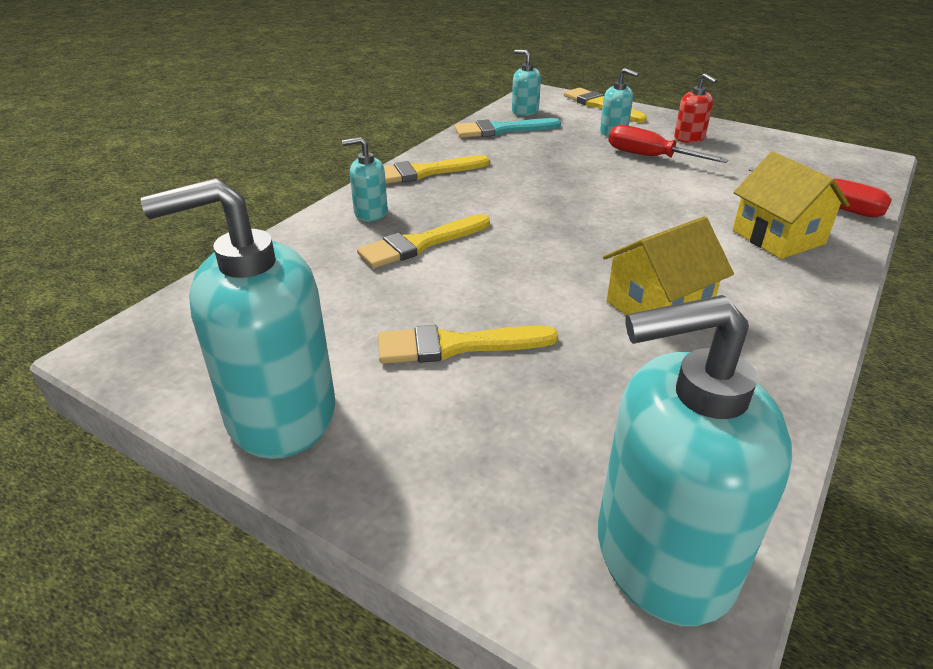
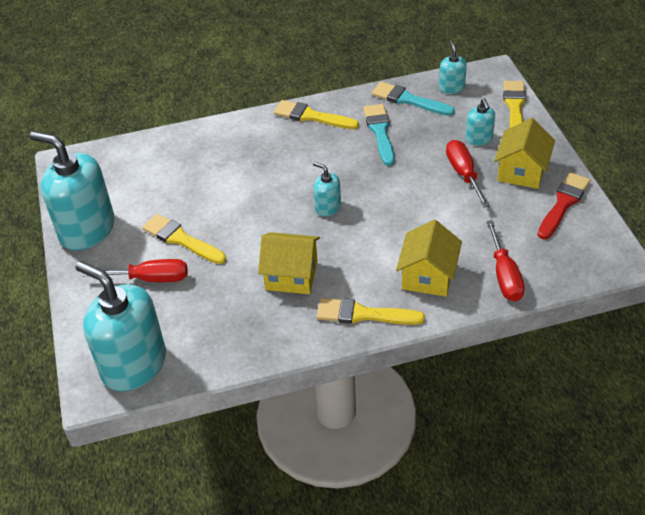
camera: 45 degrees right, 10 degrees up
turquoise soap dispenser [342,137,388,222] -> turquoise soap dispenser moved to [313,162,341,217]
yellow brush [357,214,490,268] -> yellow brush moved to [317,298,425,325]
red soap dispenser [674,73,717,143] -> yellow house [494,118,555,189]
none -> red screwdriver [83,259,187,282]
none -> turquoise brush [364,104,395,166]
none -> red brush [538,172,590,239]

